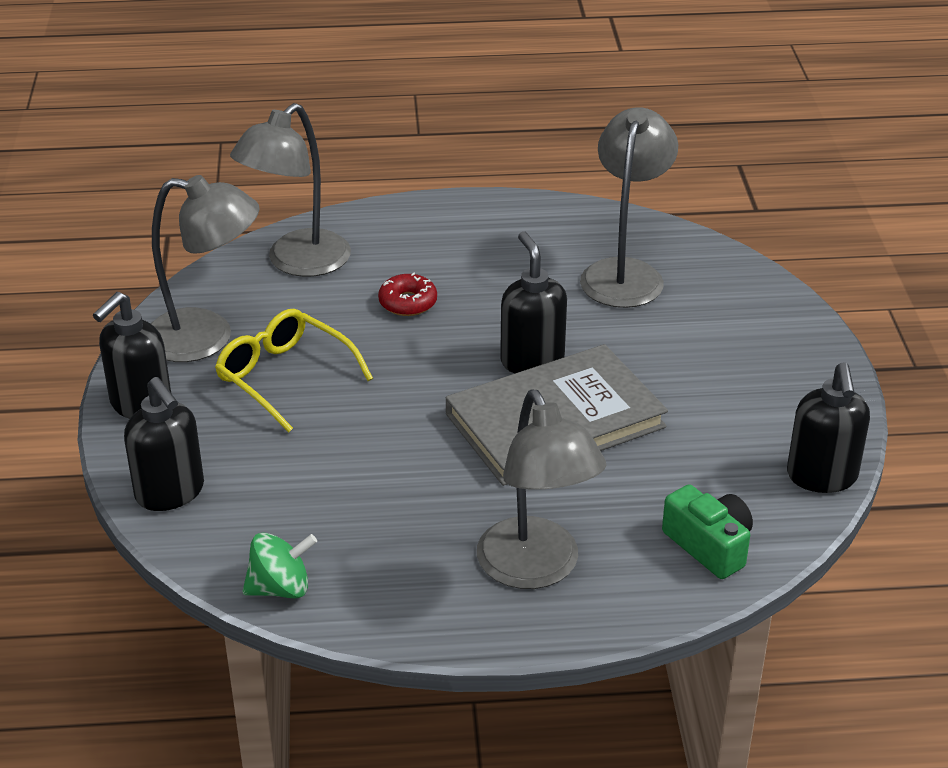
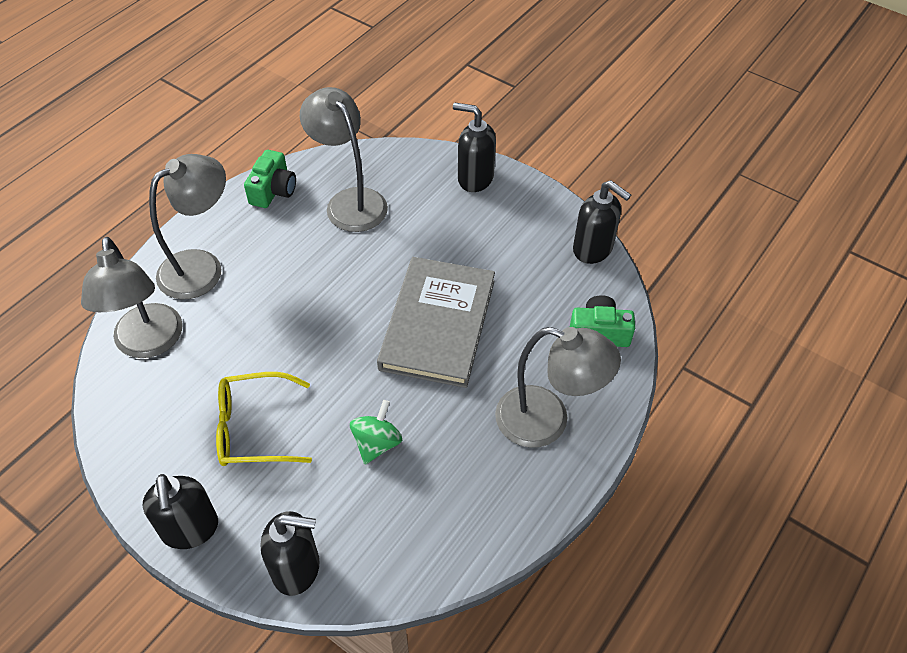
camera: 50 degrees left, 15 degrees up
grey lamp [151,175,260,362] -> grey lamp moved to [149,154,226,299]
green spinning top [242,533,317,598] -> green spinning top moved to [350,400,402,465]
red donut [378,272,437,316] -> none
black soap dispenser [500,231,567,373] -> black soap dispenser moved to [453,102,496,192]
none -> green camera [244,150,296,208]

